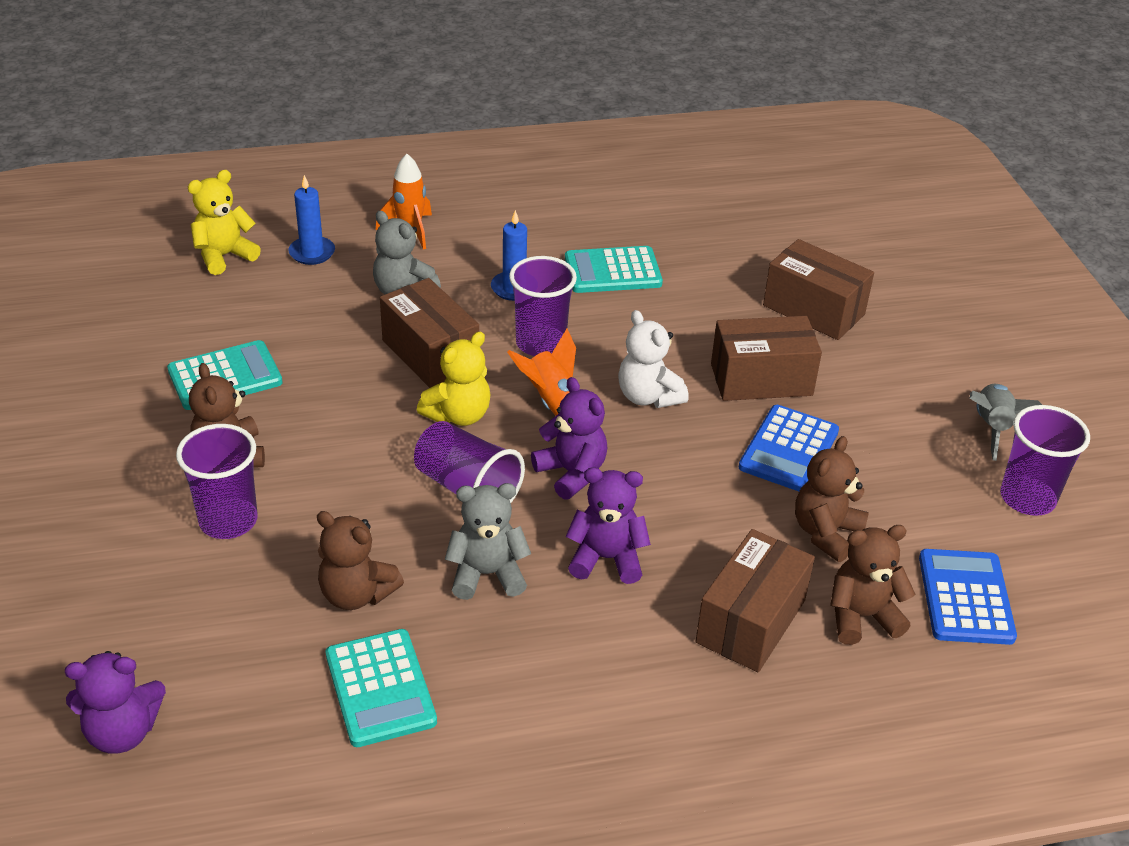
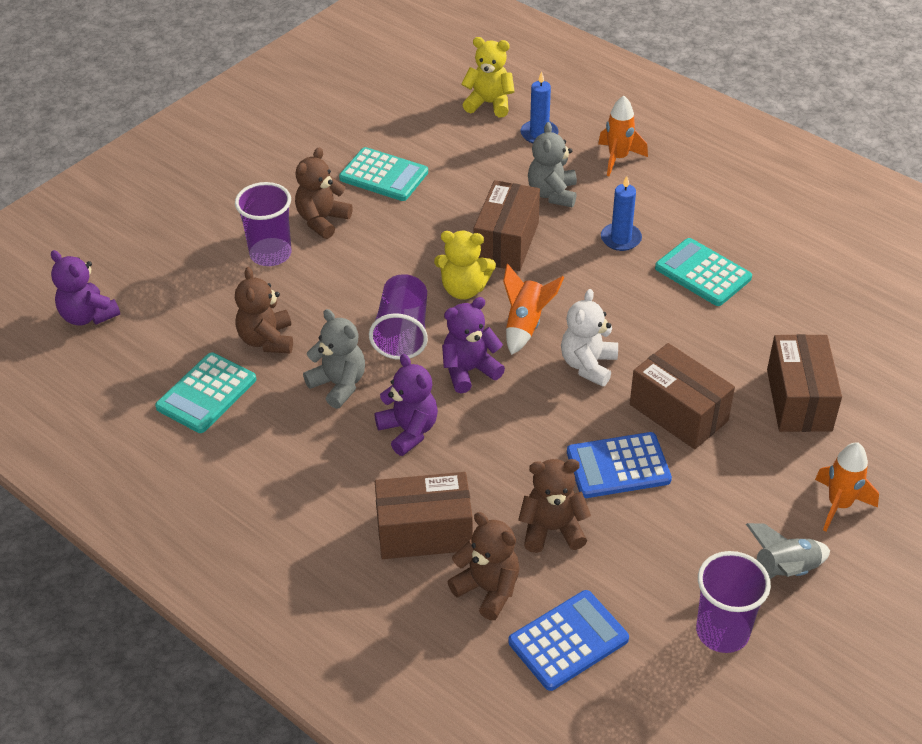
camera: 55 degrees right, 5 degrees up
purple cup [509,256,577,356] -> none
purple teddy bear [531,377,607,500] -> purple teddy bear turned 135 degrees counterclockwise [442,297,505,393]
none -> orange rocket [815,442,879,532]

